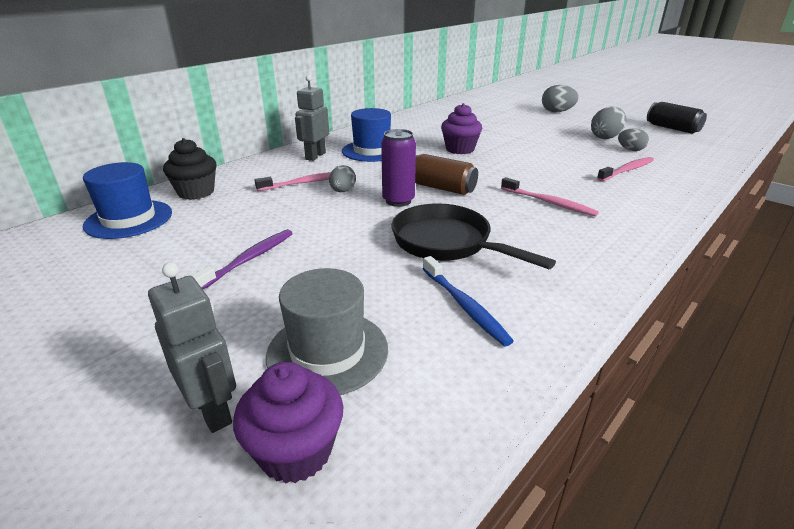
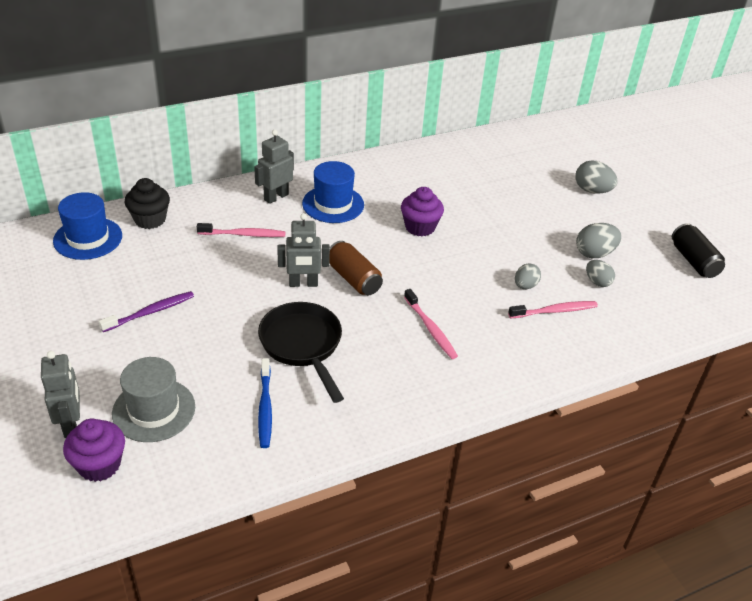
camera: 20 degrees right, 10 degrees up
grey egg [329,165,356,192] -> grey egg moved to [515,264,541,289]
purple can [381,129,416,207] -> grey robot [277,213,330,287]

